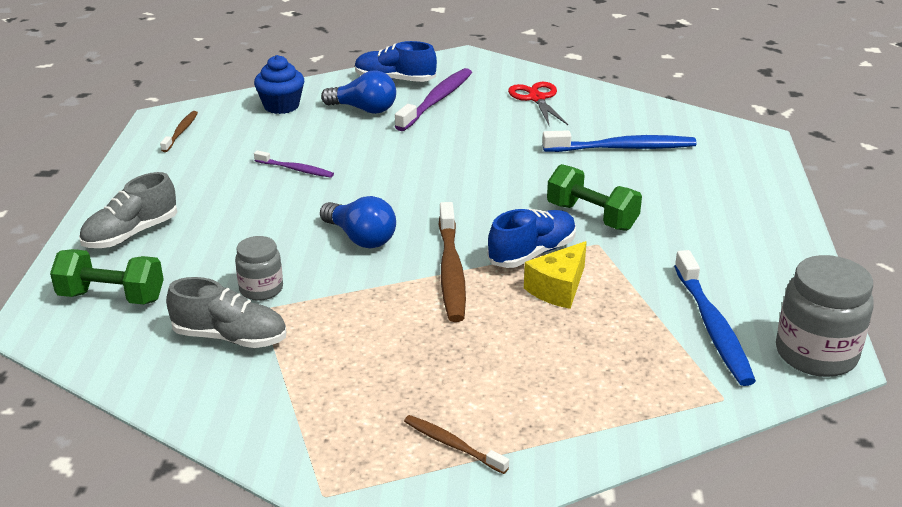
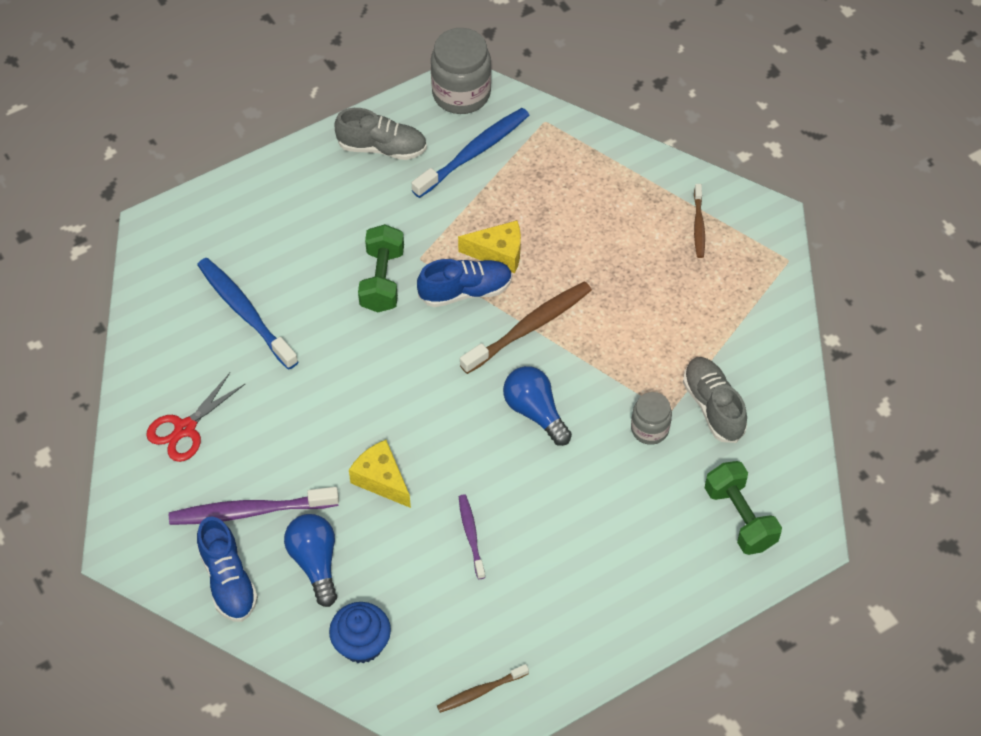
camera: 125 degrees left, 25 degrees up
grey shoe [79,172,177,248] -> grey shoe moved to [334,108,427,160]
blue light bulb [320,196,396,248] -> blue light bulb turned 45 degrees counterclockwise [503,366,572,446]
blue shoe [487,209,576,268] -> blue shoe turned 150 degrees clockwise [417,259,513,307]
none -> yellow cheese [349,440,411,508]

